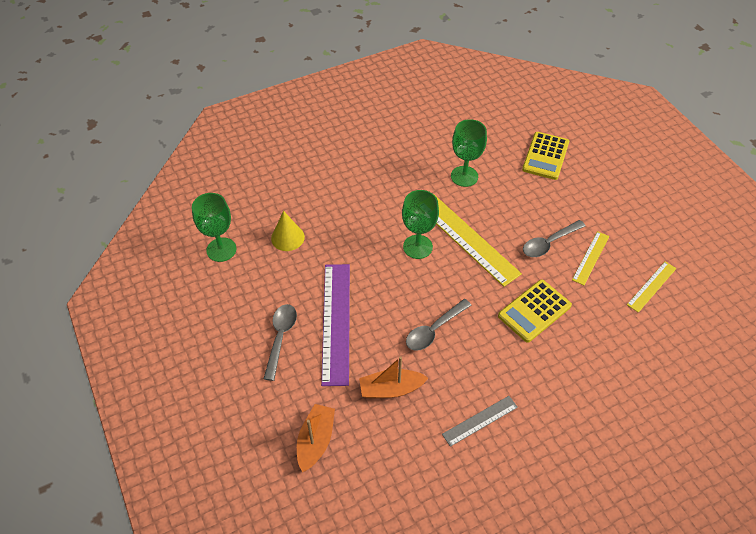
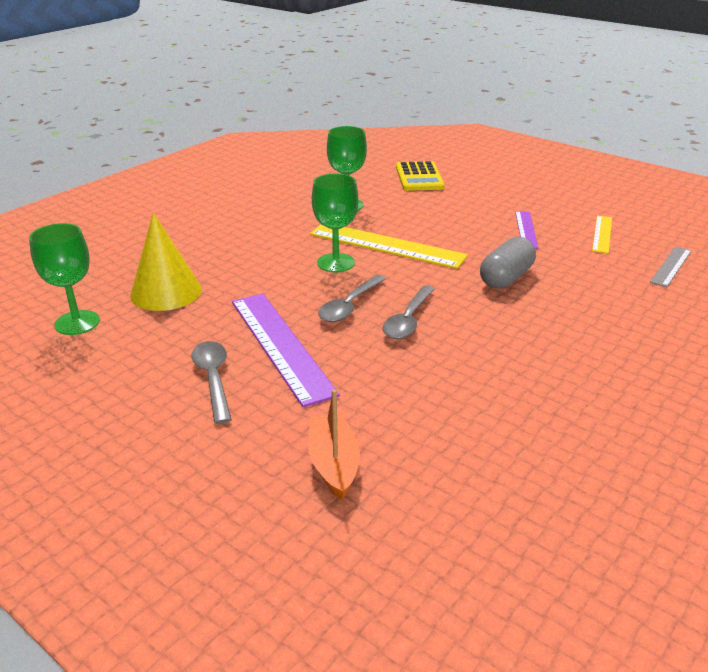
camera: 25 degrees left, 20 degrees down
yellow cone [271,211,305,251] -> yellow cone [130,212,202,311], size x1.52
orange boat [359,356,428,398] -> none
grey ruler [442,396,518,447] -> grey ruler moved to [650,246,691,287]
yellow calculator [498,280,572,343] -> grey capsule [480,237,536,289]
grey spoon [523,220,586,257] -> grey spoon moved to [318,275,386,322]
yellow ruler [572,231,609,285] -> purple ruler [515,211,539,249]

